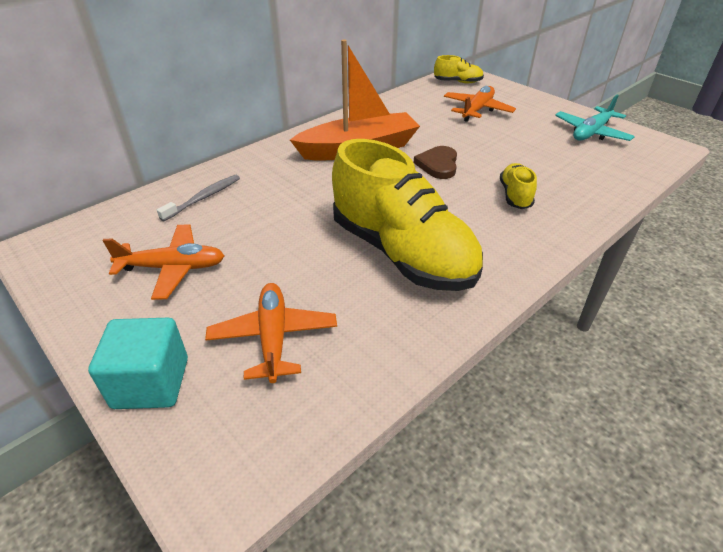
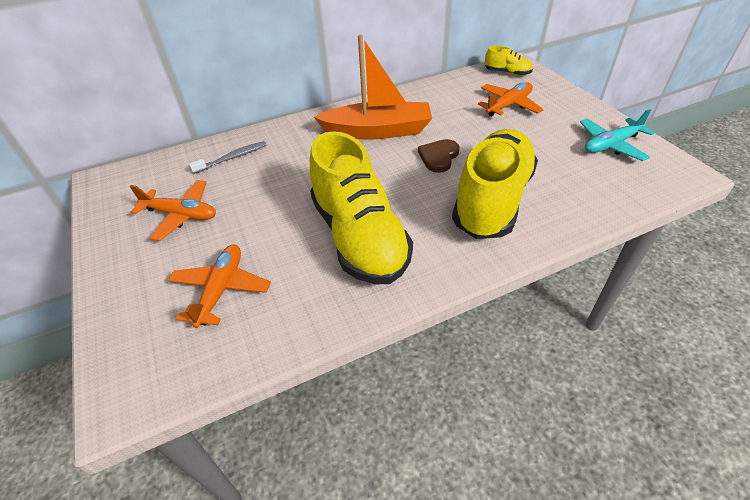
camera: 20 degrees right, 5 degrees up
turquoise cube [88,318,188,409] -> none
yellow shoe [500,163,537,209] -> yellow shoe [452,129,538,239], size x2.30

